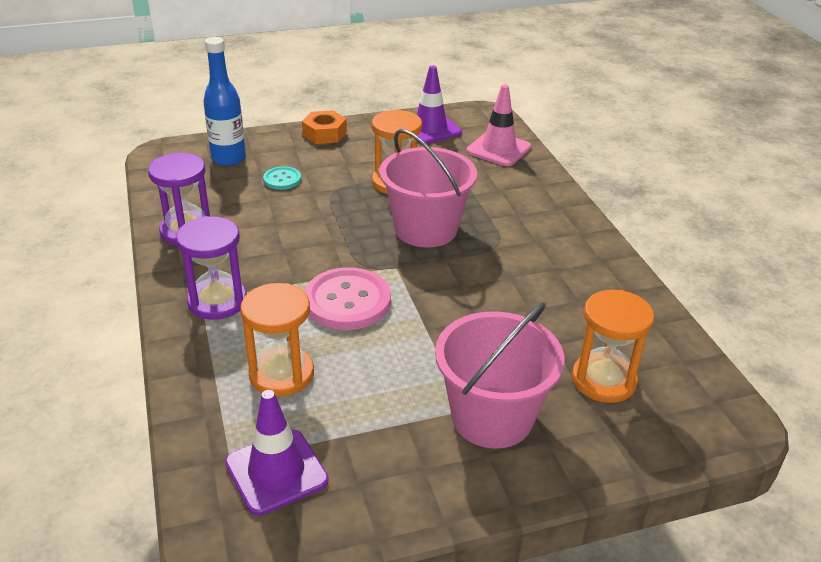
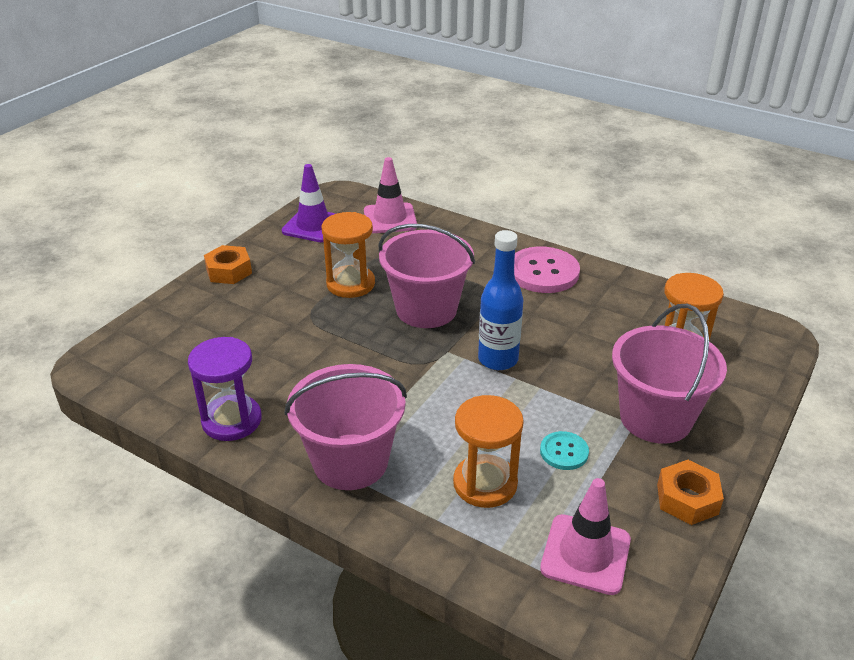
camera: 40 degrees left, 0 degrees up
purple hourglass [176,216,247,320] -> pink bucket [285,364,407,490]
blue bottle [203,37,246,166] -> blue bottle moved to [478,230,523,370]
purple traffic cone [225,390,329,516] -> pink traffic cone [540,478,631,595]
turquoise button [263,166,301,190] -> turquoise button moved to [540,431,589,470]
pink button [304,267,391,330] -> pink button moved to [514,247,580,293]
none -> orange nut [657,460,724,525]

